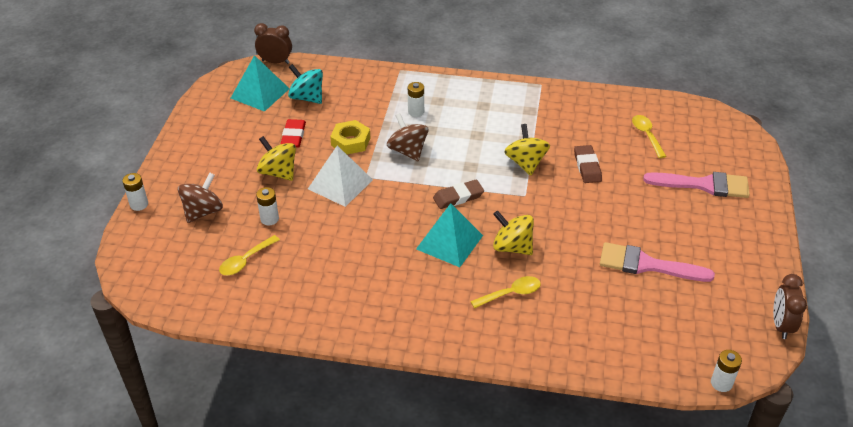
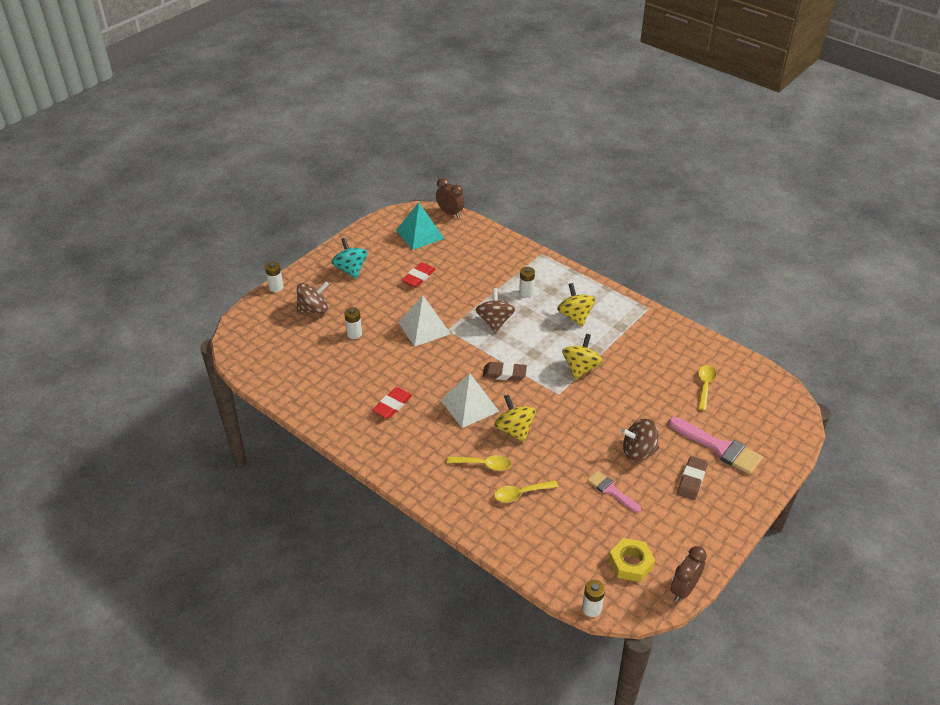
camera: 30 degrees right, 0 degrees up
yellow spoon [219,235,280,275] -> yellow spoon moved to [494,480,558,502]
yellow spinning top [257,136,296,181] -> yellow spinning top moved to [557,283,595,327]
turquoise spinning top [288,64,323,104] -> turquoise spinning top moved to [331,238,368,279]
yellow nut [330,120,370,154] -> yellow nut moved to [608,538,655,582]
turquoise pyramid [416,203,483,267] -> white pyramid [441,373,499,428]
brown eraser [574,145,602,183] -> brown eraser moved to [677,456,708,500]
pink brush [600,242,715,282] -> pink brush [587,471,641,513], size x0.60
none -> red eraser [372,387,412,419]
none -> brown spinning top [621,419,659,461]

